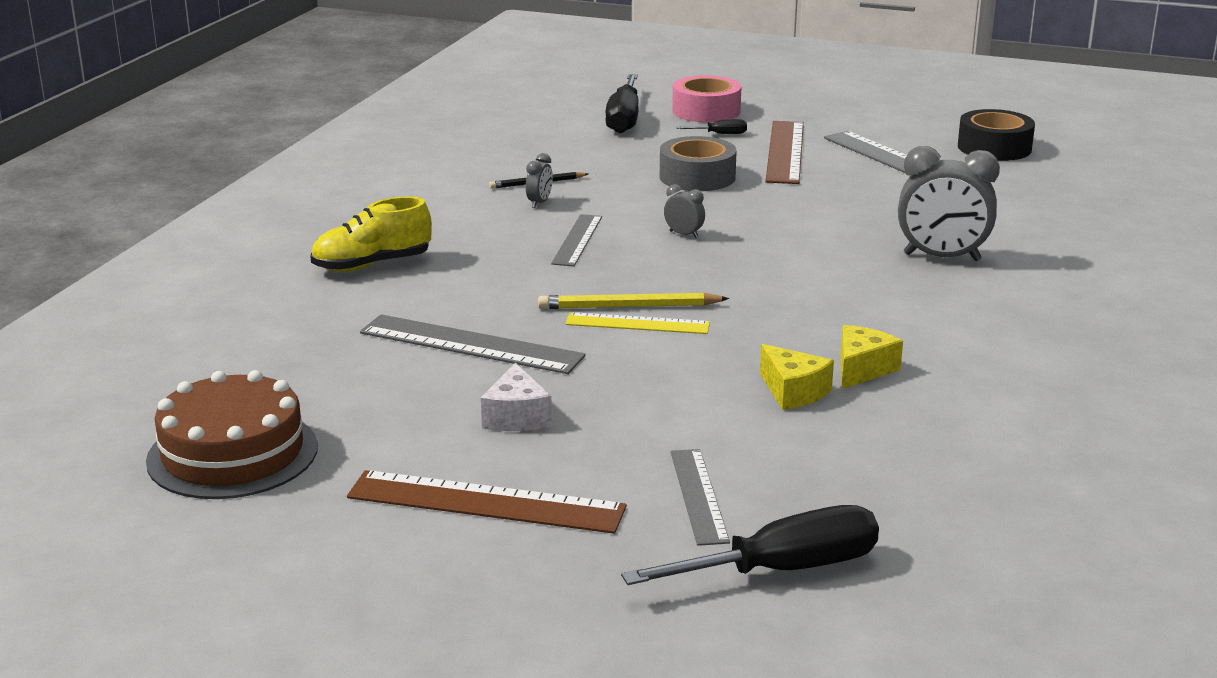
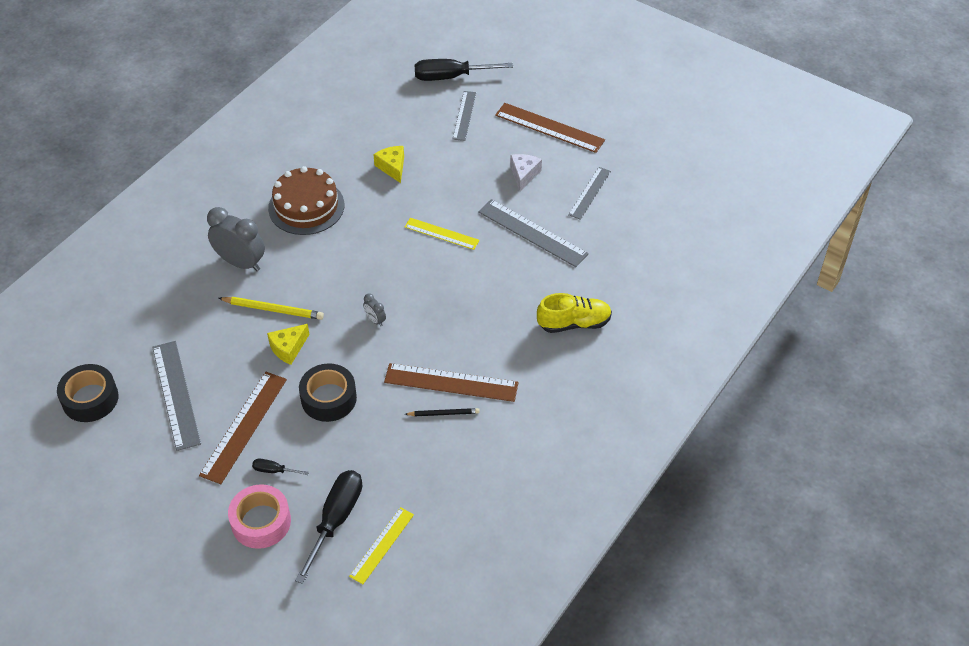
camera: 165 degrees left, 25 degrees up
brown cake [146,370,318,499] -> brown cake moved to [268,166,344,235]
grey clock [526,153,553,208] -> brown ruler [384,363,519,402]
yellow pencil [538,293,729,309] -> yellow pencil moved to [218,297,324,320]
grey ruler [551,214,602,266] -> grey ruler moved to [568,167,611,220]
grey tape [660,136,737,191] -> black tape [299,363,357,422]
yellow cheese [841,325,903,389] -> yellow cheese moved to [267,324,310,365]
none -> yellow ruler [349,507,414,584]

